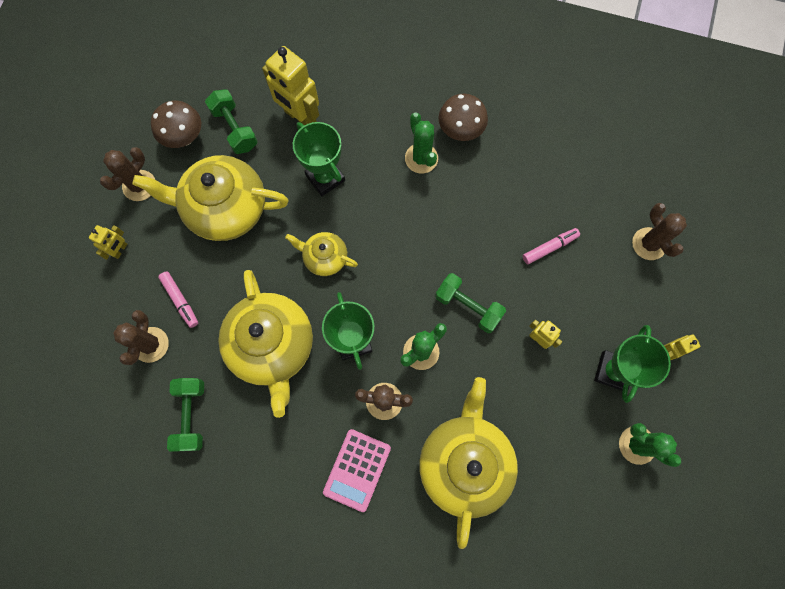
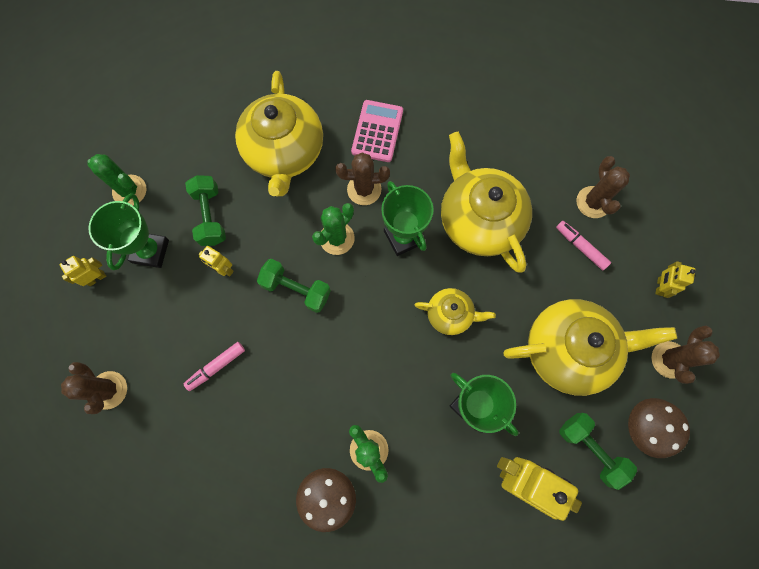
camera: 170 degrees right, 0 degrees up
green dumbbell [167,378,204,452] -> green dumbbell moved to [185,175,226,246]

